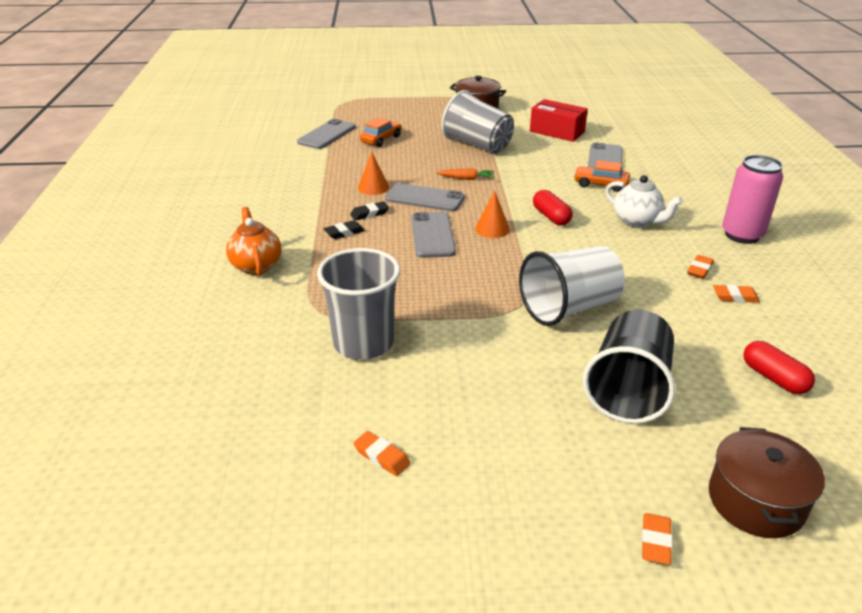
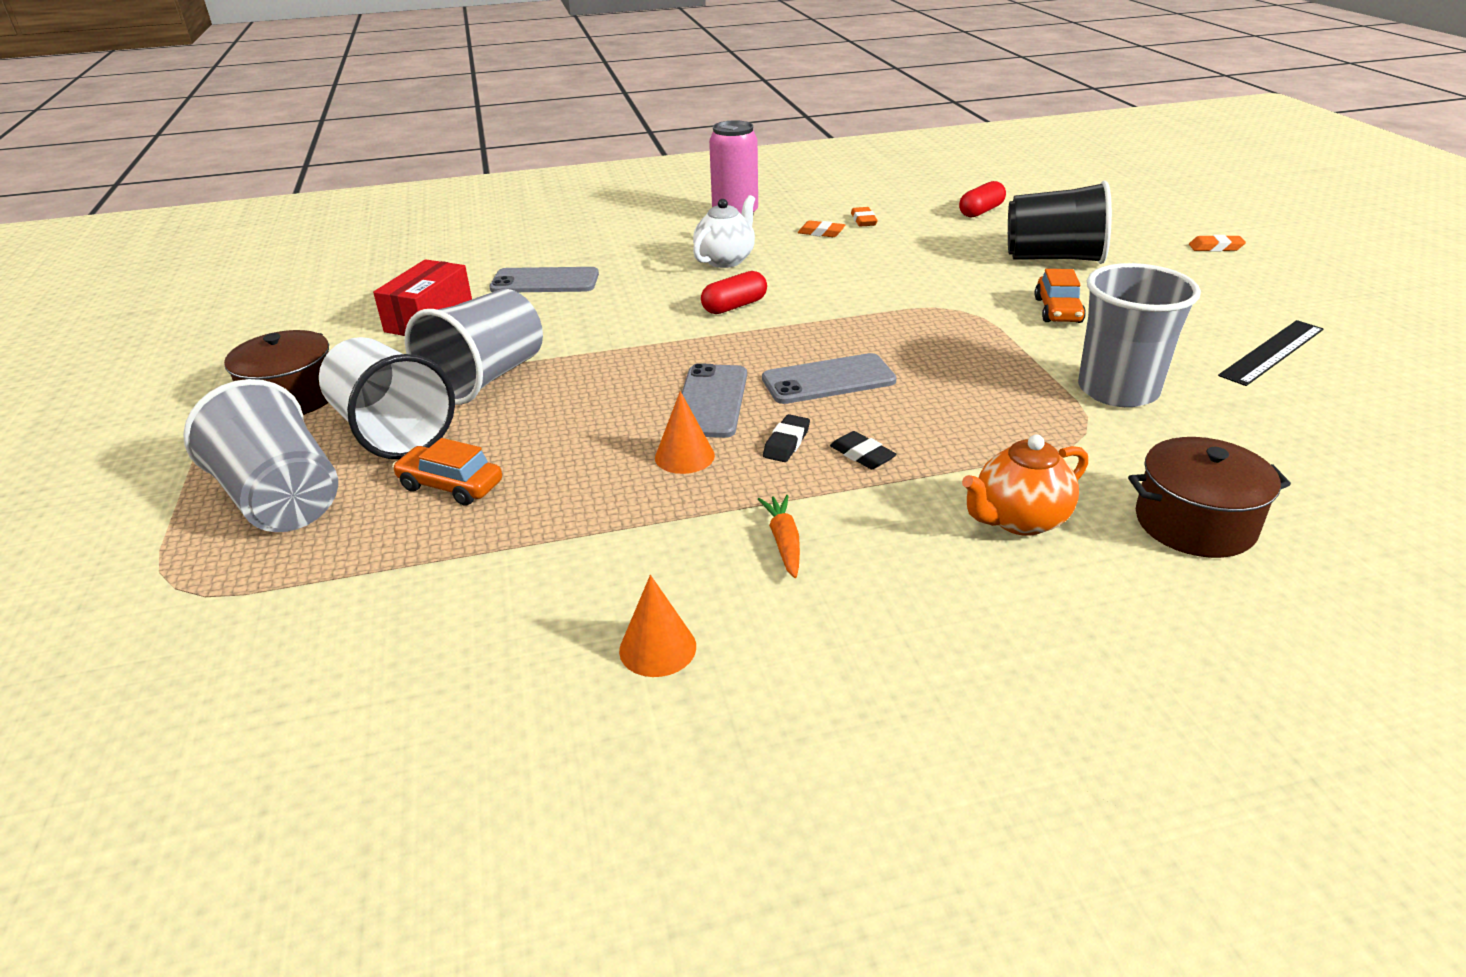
camera: 100 degrees left, 0 degrees up
grey phone [297,119,356,149] -> none
black eraser [350,201,389,221] -> black eraser turned 60 degrees clockwise [763,414,810,462]
orange eraser [354,431,411,476] -> black ruler [1218,320,1323,386]
orange carrot [436,168,494,180] -> orange carrot moved to [758,495,800,578]
orange cone [475,191,510,238] -> orange cone moved to [619,575,696,677]
white cup [519,246,625,326] -> white cup moved to [319,337,455,459]
orange car [574,160,630,192] -> orange car moved to [1035,269,1086,323]
brown pot [709,427,825,538] -> brown pot moved to [1128,437,1291,558]
none -> grey cup [183,379,338,532]

